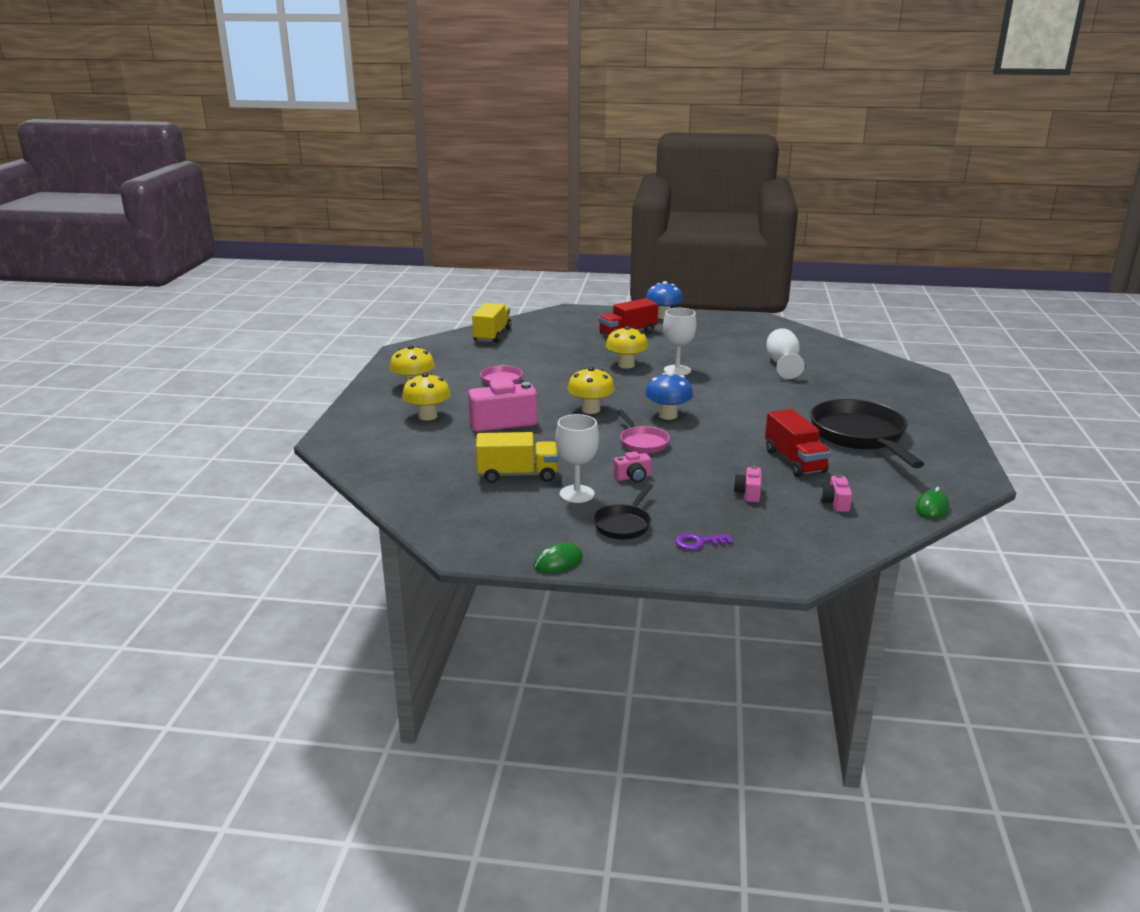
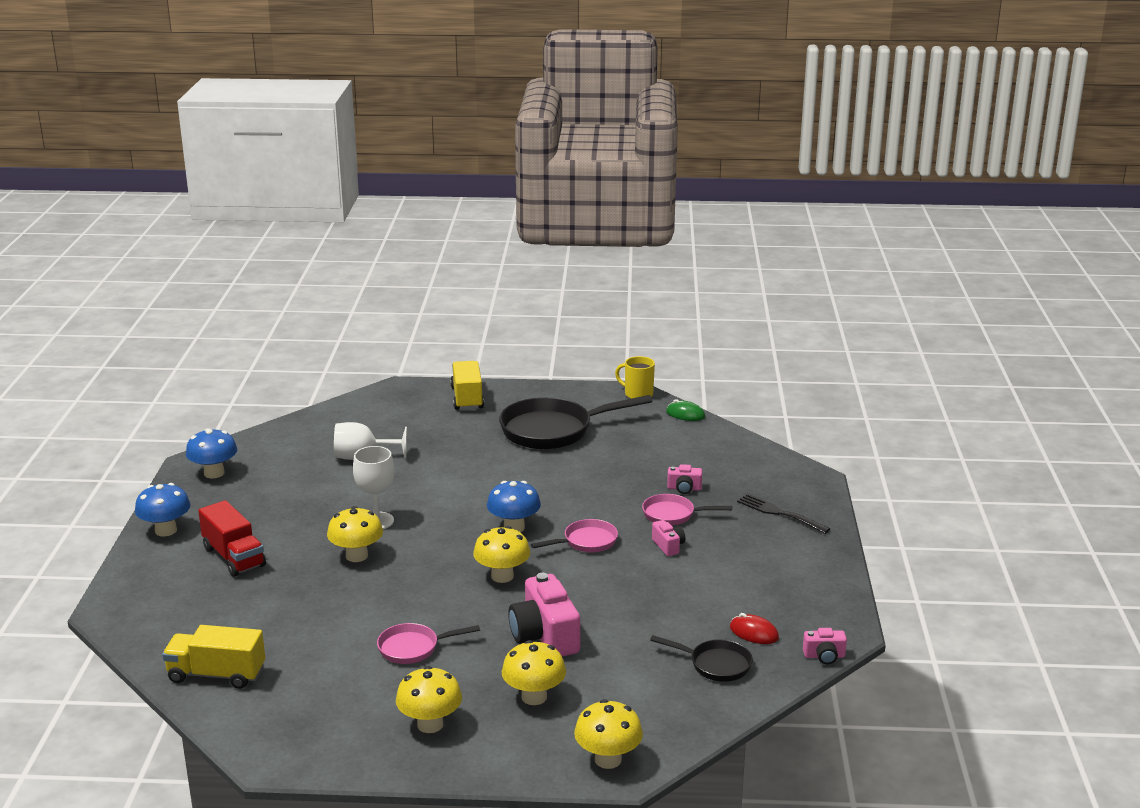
camera: 95 degrees left, 0 degrees up
yellow truck [476,432,558,483] -> yellow truck moved to [450,361,484,410]
green mouse [534,543,583,573] -> none
white goblet [556,414,599,503] -> none
black pan [593,483,653,540] -> black pan moved to [650,635,753,682]
purple key [675,533,733,550] -> black fork [737,494,830,534]
red truck [765,409,831,477] -> none
pink camera [820,474,852,512] -> pink camera moved to [803,628,847,664]
none -> blue mushroom [186,428,237,479]
none -> yellow mushroom [574,699,643,769]
none -> yellow mug [615,356,655,399]
none -> pink pan [642,494,732,525]
none -> red mouse [730,613,779,644]

